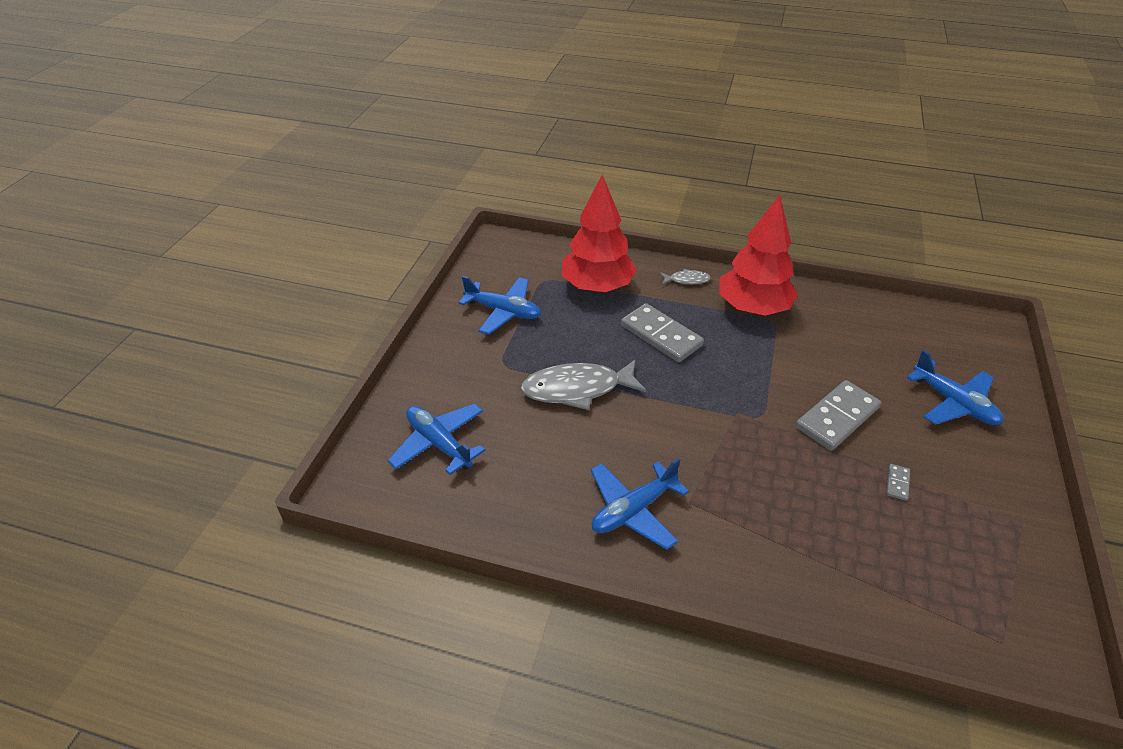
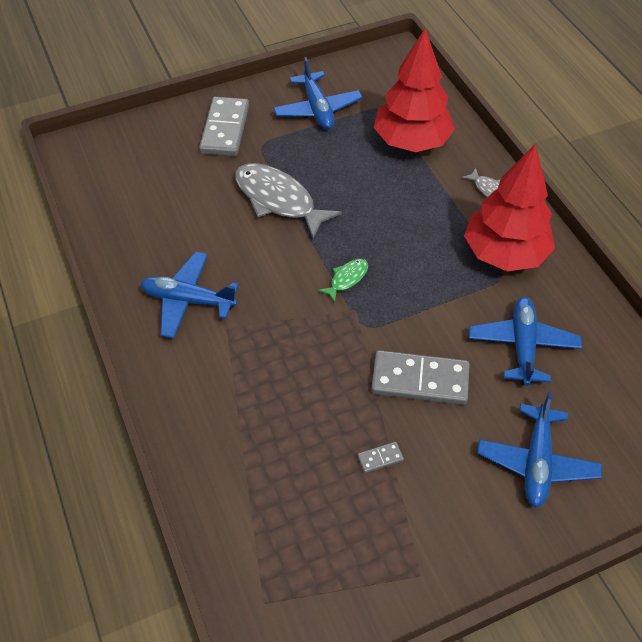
camera: 50 degrees right, 10 degrees up
blue plane [387,404,485,475] -> blue plane moved to [469,297,582,386]
grey domino [621,303,704,363] -> grey domino moved to [199,97,249,156]
none -> green fish [318,259,368,303]

